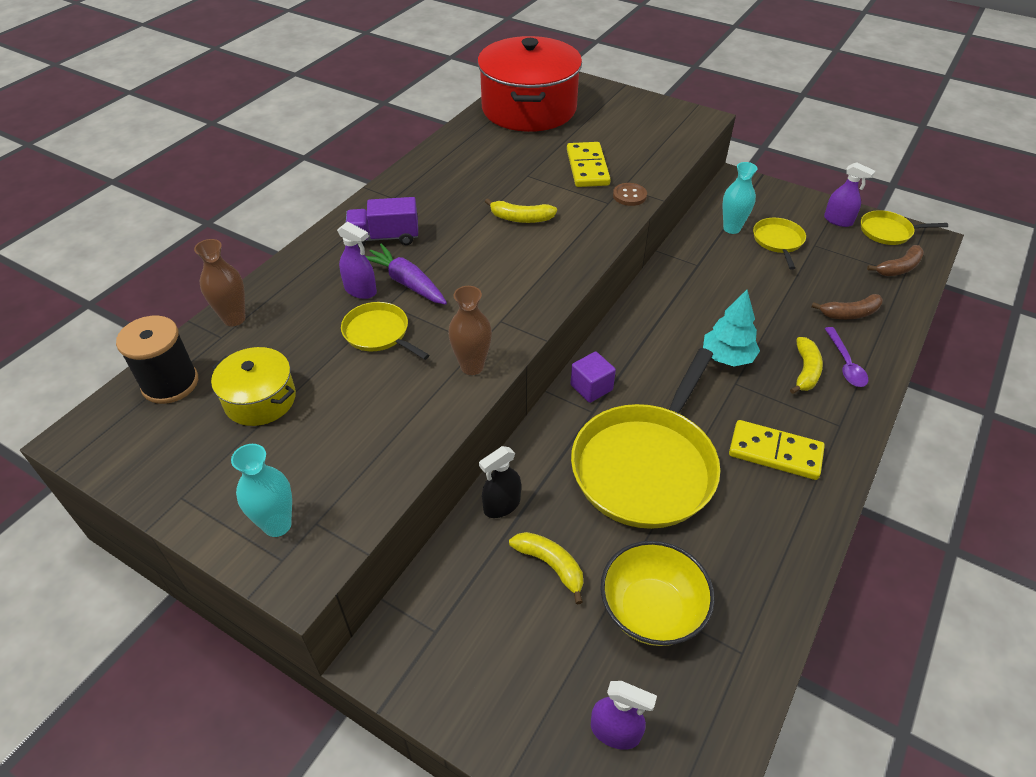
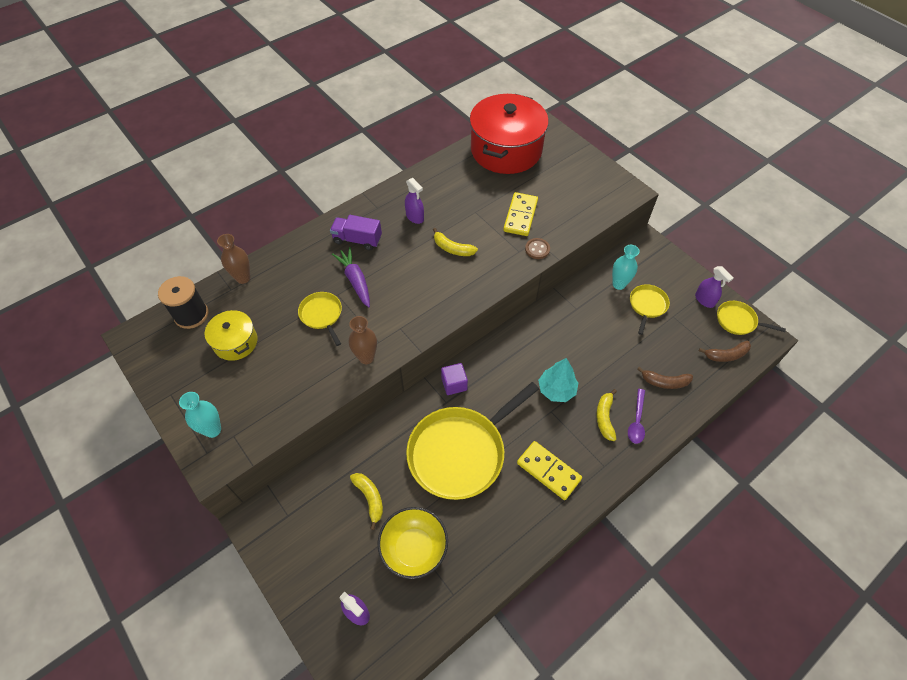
camera: 20 degrees right, 10 degrees up
purple spray bottle [337,222,377,299] -> purple spray bottle moved to [405,178,424,224]
black spray bottle [479,446,521,518] -> none
yellow banana [790,337,823,394] -> yellow banana turned 150 degrees clockwise [596,389,617,441]

